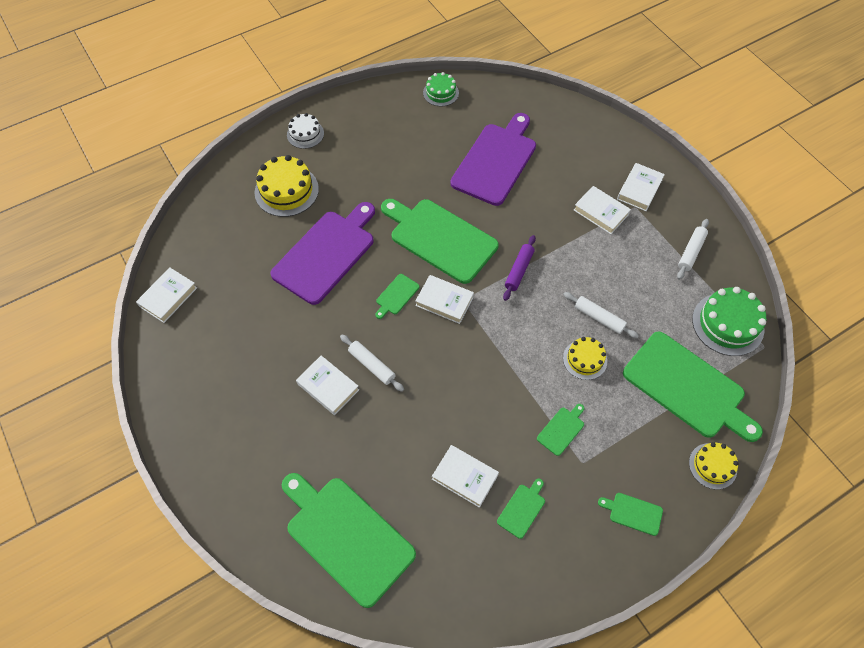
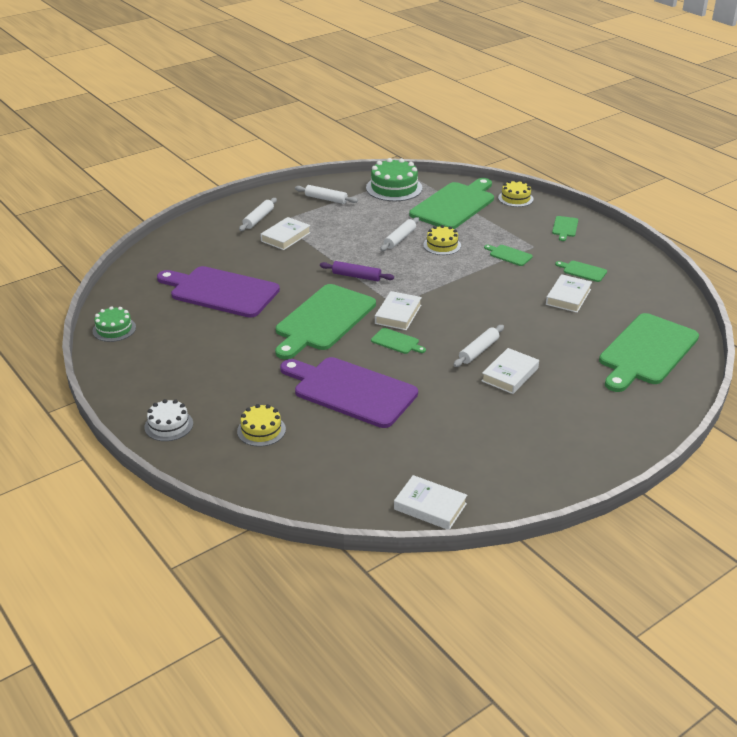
camera: 95 degrees left, 25 degrees down
yellow cake [254,155,319,217] -> yellow cake [237,404,286,447], size x0.61
white book [617,163,665,211] -> white rolling pin [239,198,277,231]

